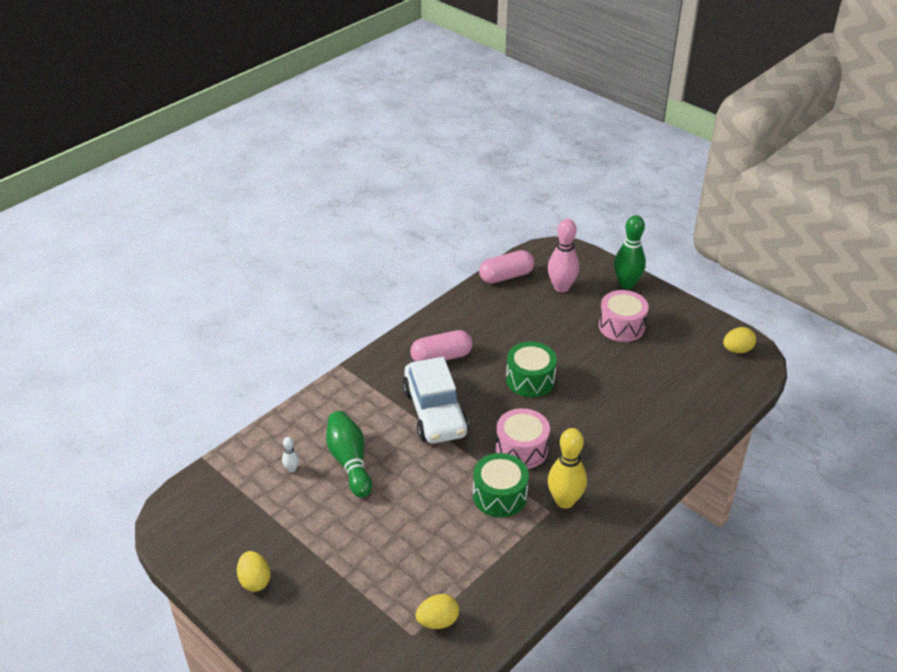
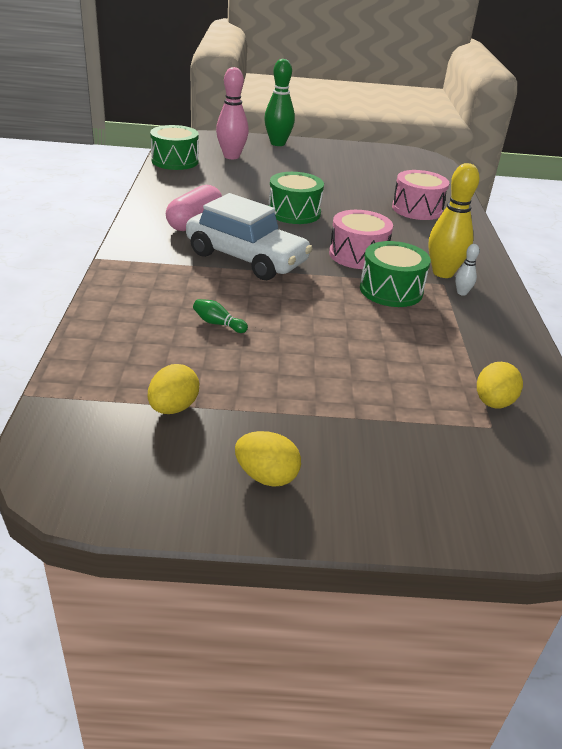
camera: 45 degrees left, 5 degrees down
white bowling pin [282,437,299,472] -> white bowling pin moved to [455,244,480,296]
green bowling pin [326,411,372,498] -> green bowling pin [193,299,248,333], size x0.46
pink capsule [479,250,534,284] -> green drum [150,125,199,170]
pink drum [599,290,649,342] -> pink drum moved to [392,170,449,220]
yellow egg [723,327,756,353] -> yellow egg moved to [148,364,199,414]

